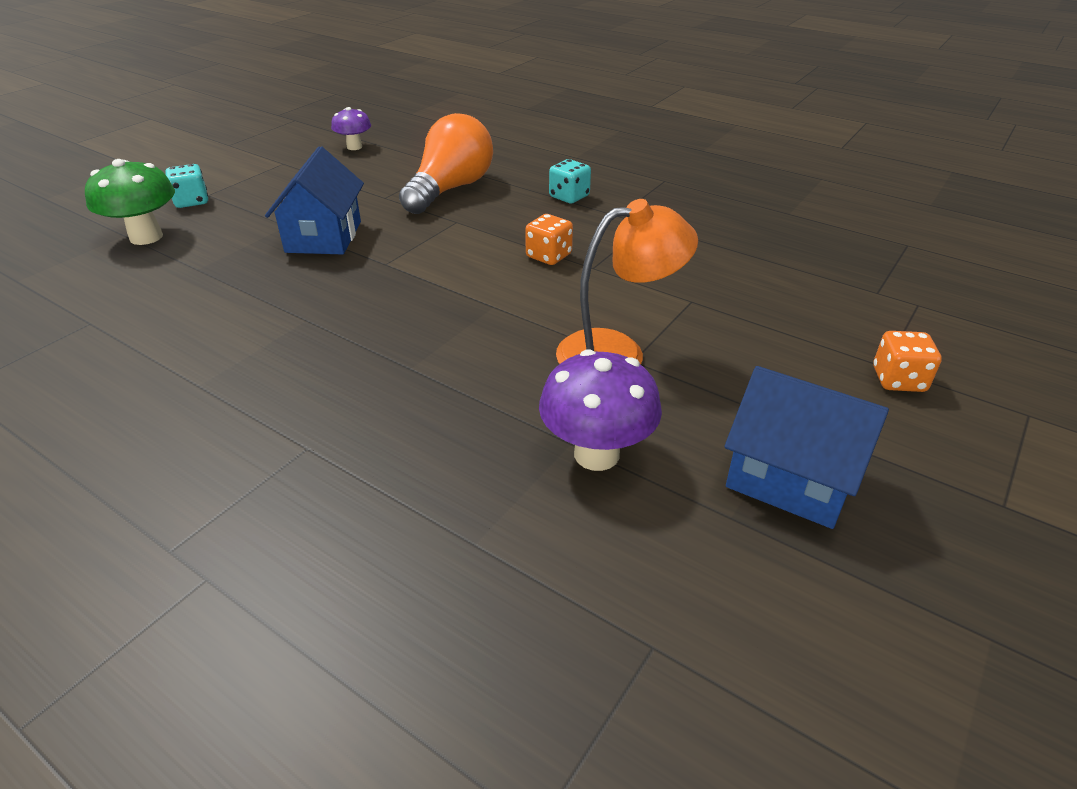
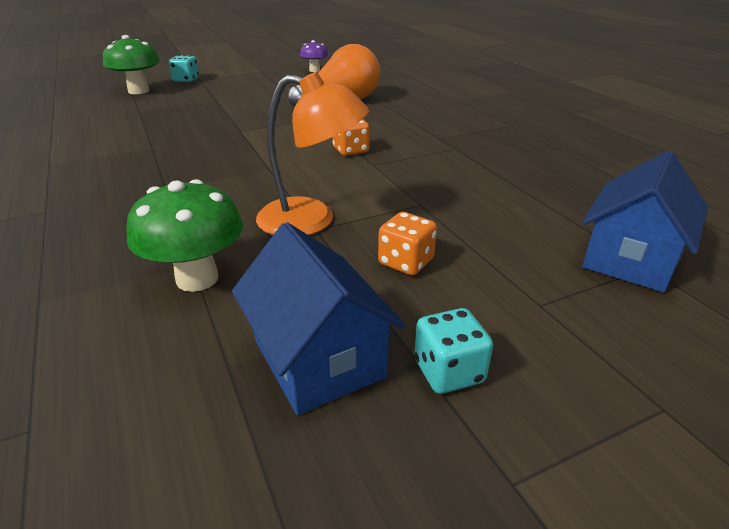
camera: 30 degrees right, 5 degrees down
blue house [265,146,364,254] -> blue house moved to [582,151,708,293]
purple mushroom [539,349,662,471] -> green mushroom [126,179,243,292]
turquoise dice [549,159,591,203] -> turquoise dice moved to [414,308,493,394]
orange dice [873,331,942,392] -> orange dice moved to [378,212,437,275]

